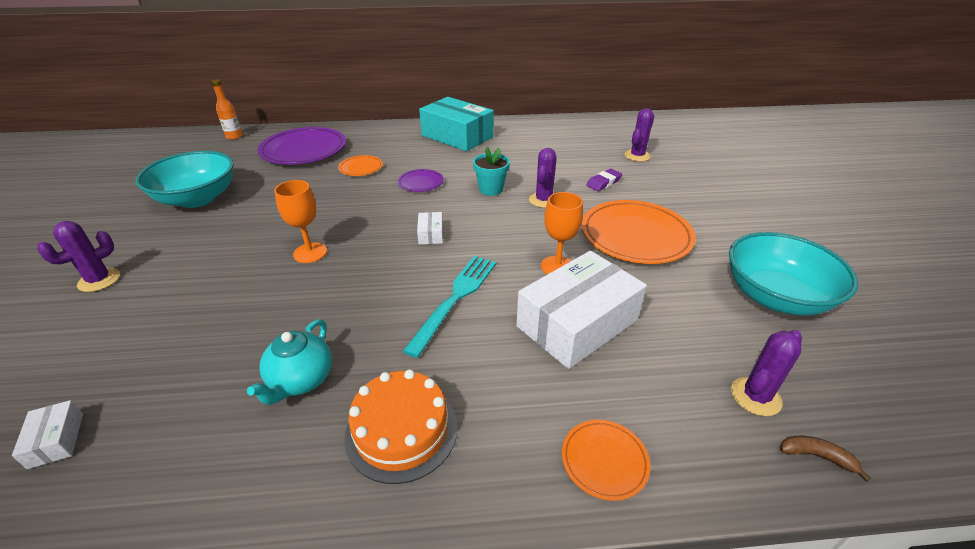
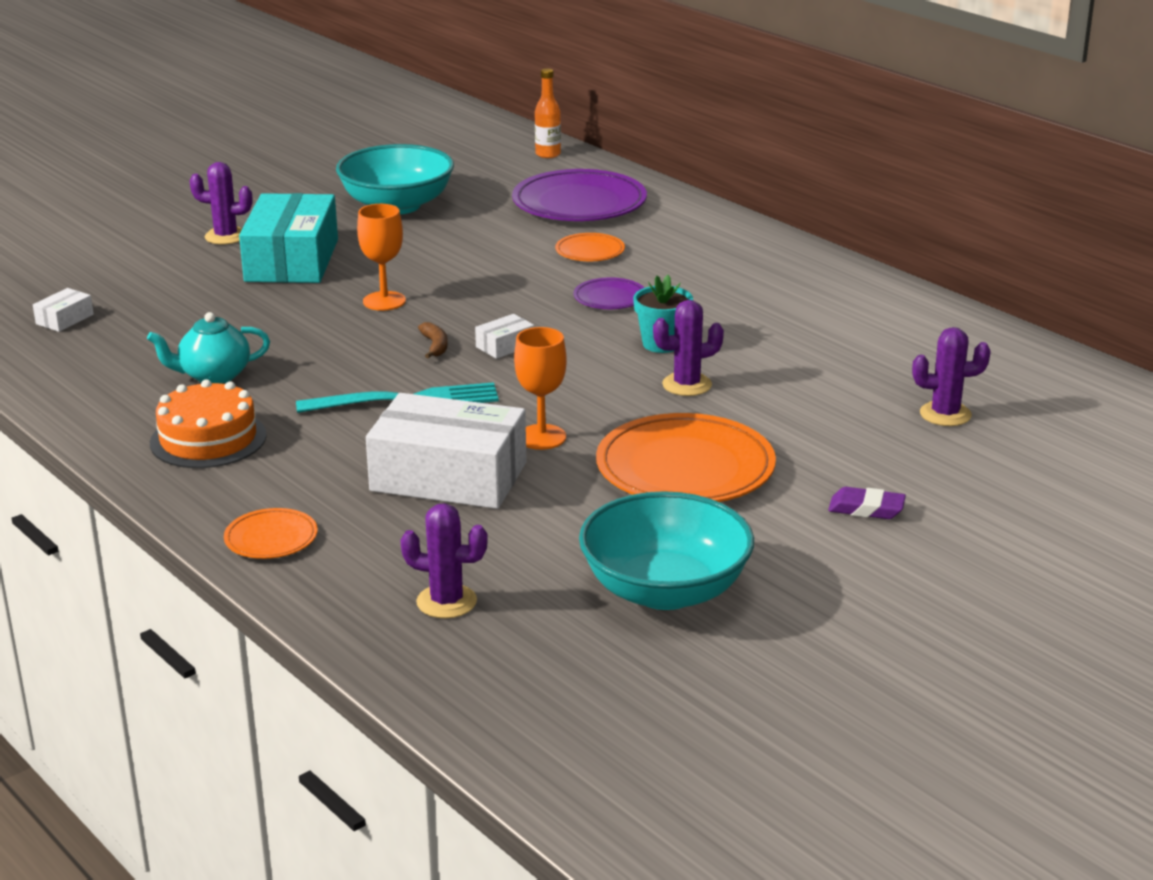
camera: 55 degrees right, 10 degrees down
turquoise box [419,97,494,151] -> turquoise box moved to [239,193,338,283]
purple eraser [586,169,622,191] -> purple eraser moved to [828,487,906,519]
brown banana [780,436,871,481] -> brown banana moved to [418,322,448,358]

